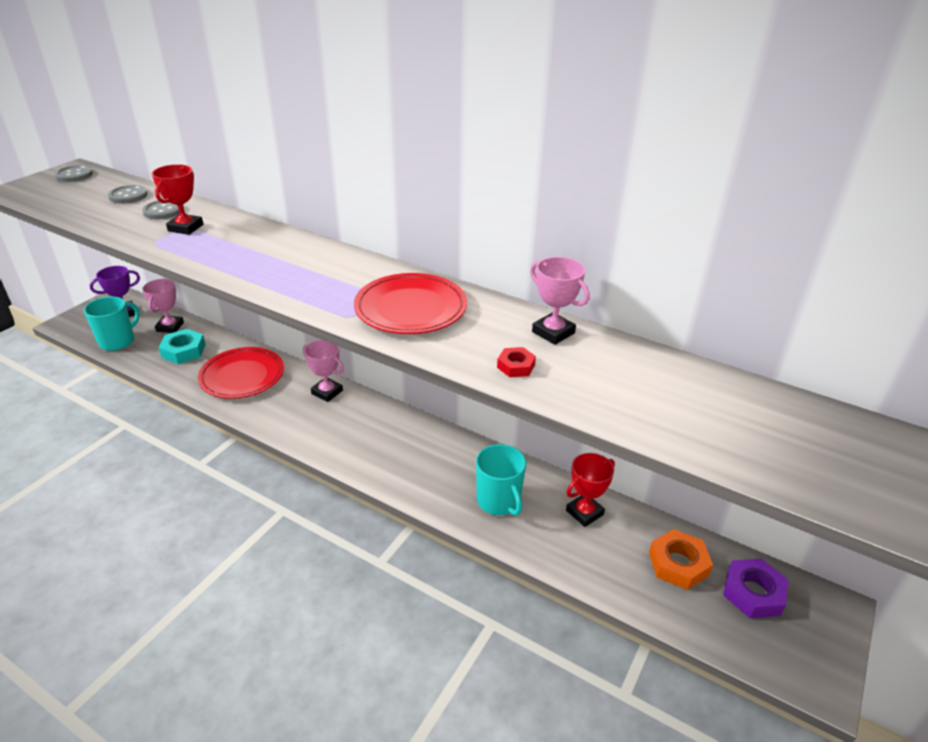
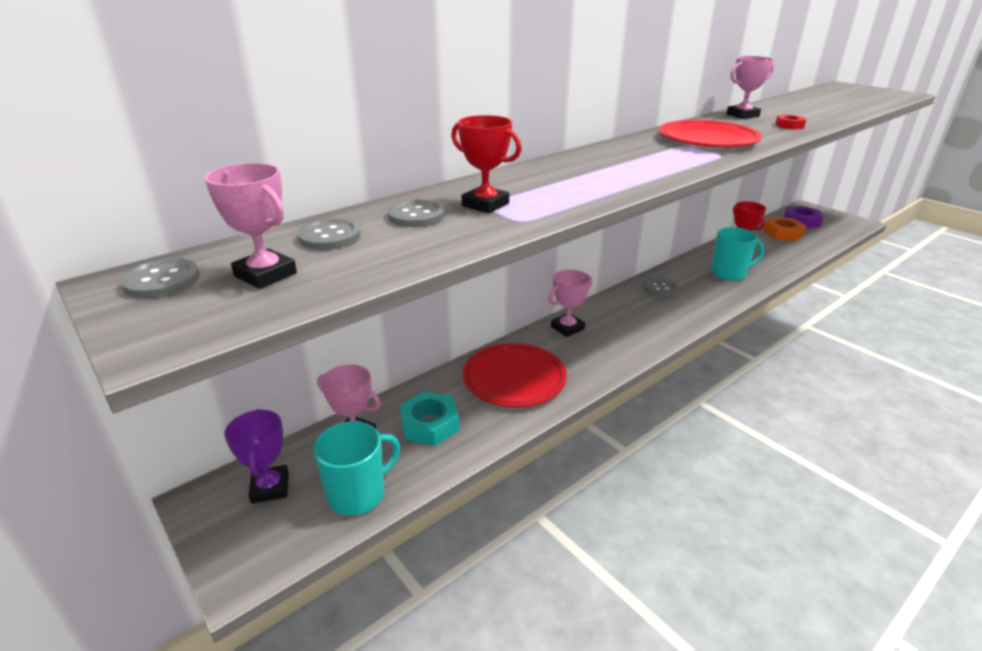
camera: 70 degrees left, 5 degrees down
turquoise mug [84,297,140,351] -> turquoise mug turned 90 degrees clockwise [313,421,400,516]
none -> pink trophy [205,163,297,289]
none -> grey button [643,278,678,298]

